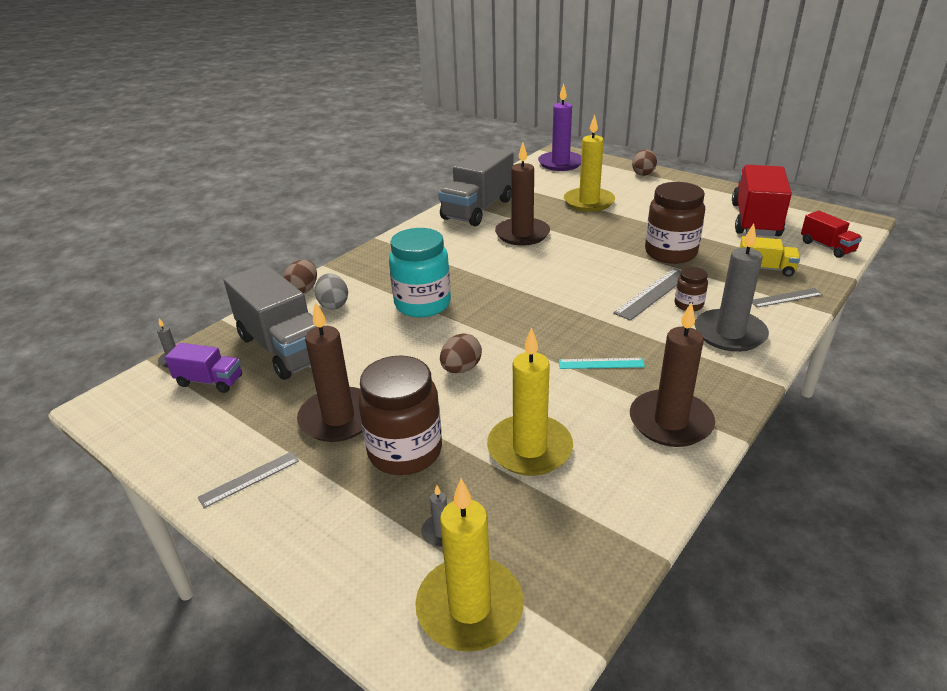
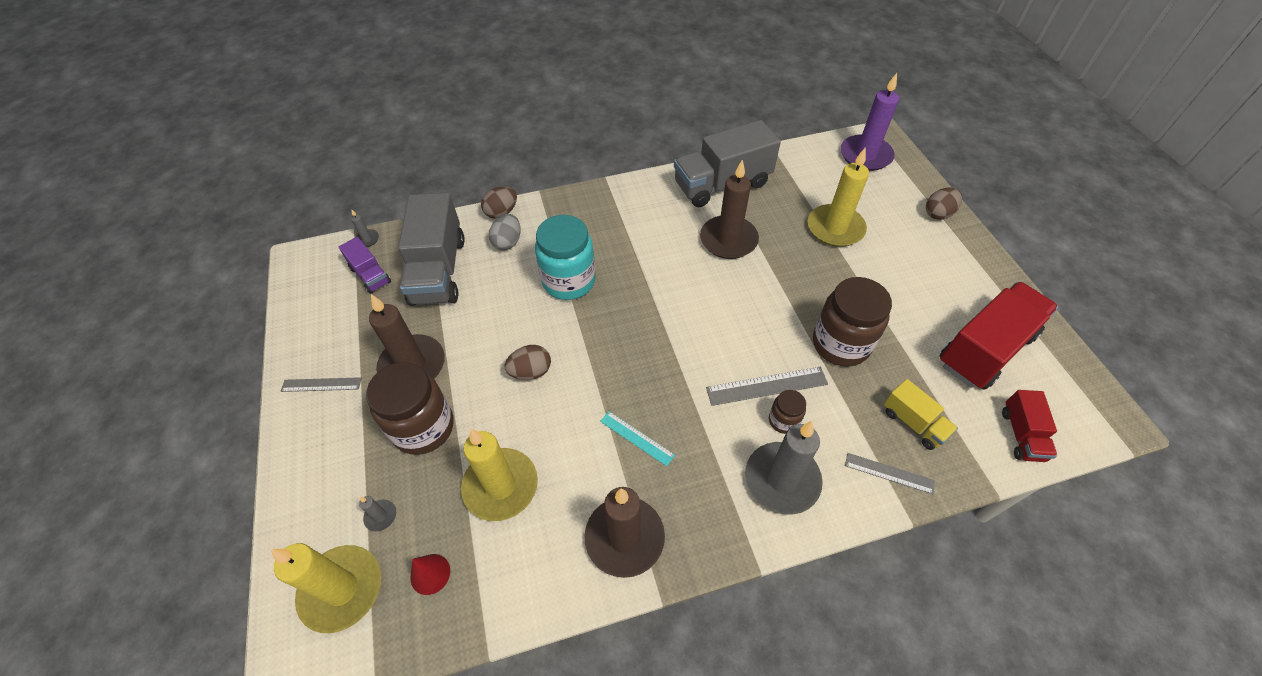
camera: 35 degrees right, 20 degrees up
none -> red cone [410,554,450,595]

